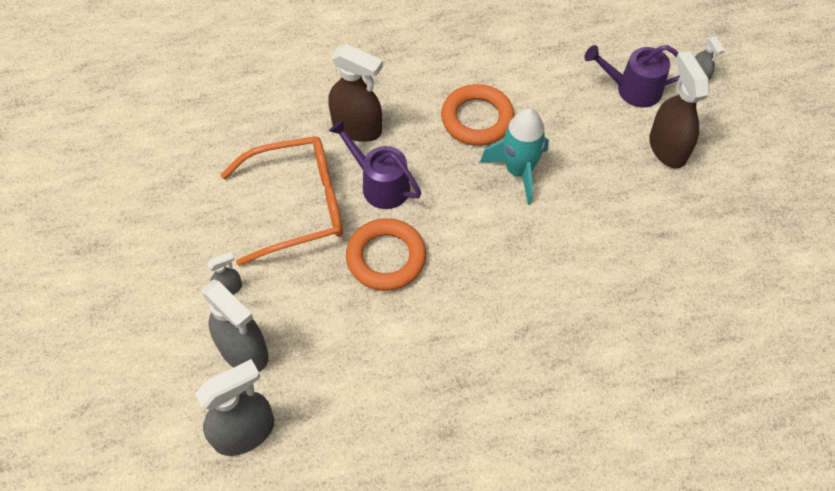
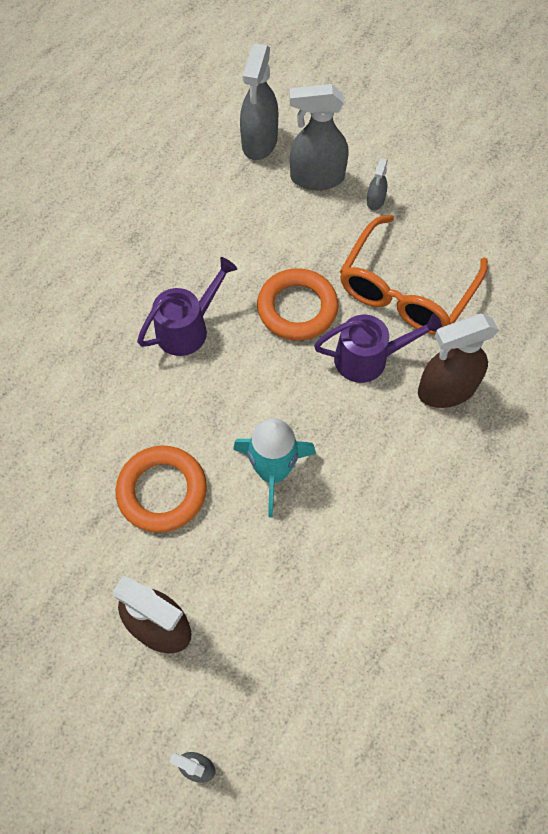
camera: 135 degrees right, 5 degrees up
orange ring [441,84,514,146] -> orange ring moved to [116,445,207,533]
purple watering can [584,45,680,108] -> purple watering can moved to [137,257,237,356]

